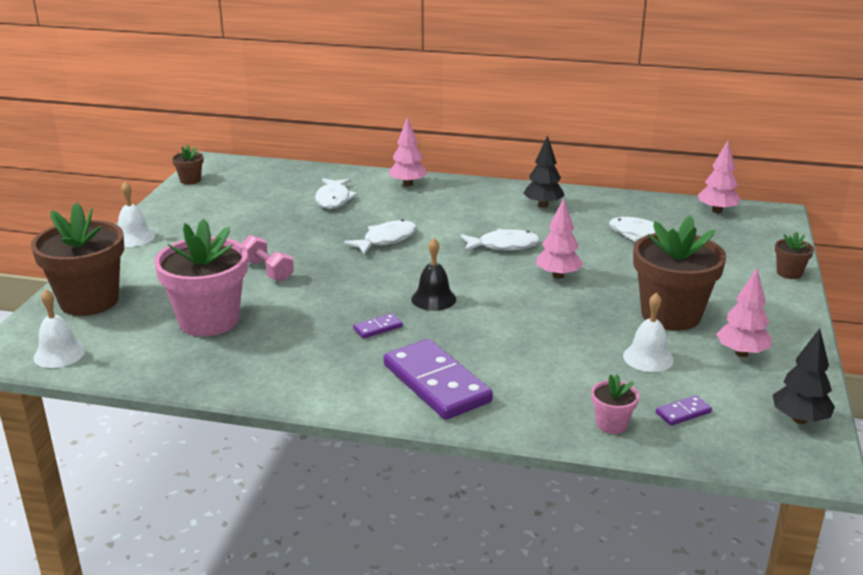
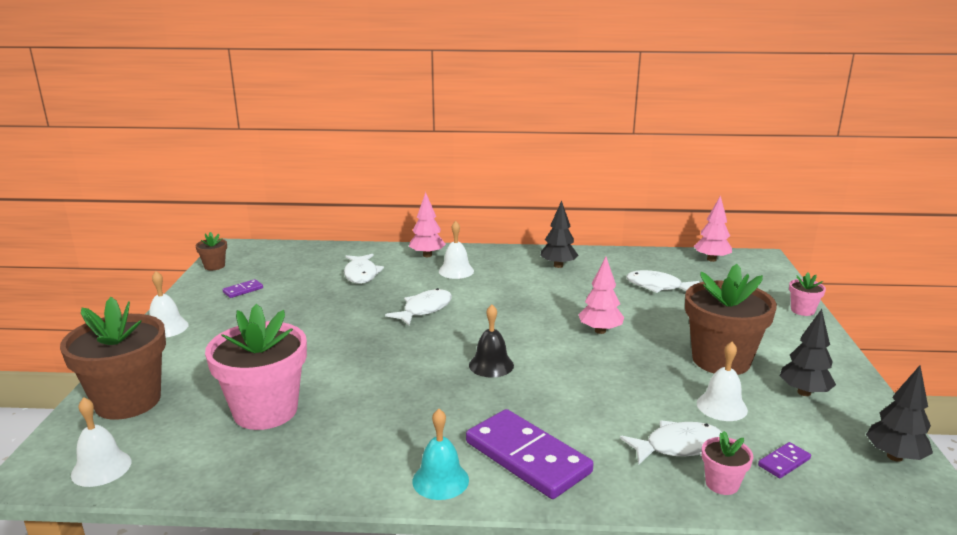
camera: 10 degrees left, 5 degrees down
pink dumbbell [241,235,294,281] -> none
purple domino [353,313,403,339] -> purple domino moved to [223,279,263,298]
white fish [461,228,540,252] -> white fish moved to [620,420,722,465]
pink tree [717,268,772,357] -> black tree [780,309,836,396]
brown flower pot [775,232,814,279] -> pink flower pot [789,273,826,316]
none -> turquoise bell [412,409,469,500]
none -> white bell [439,221,474,279]

